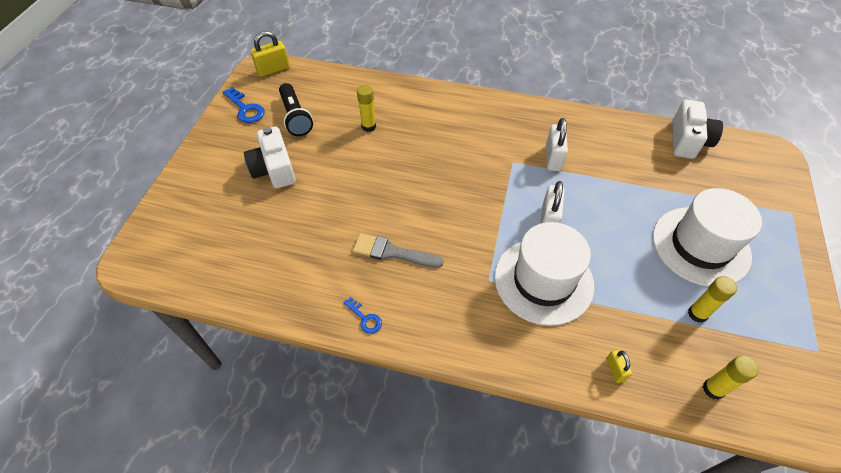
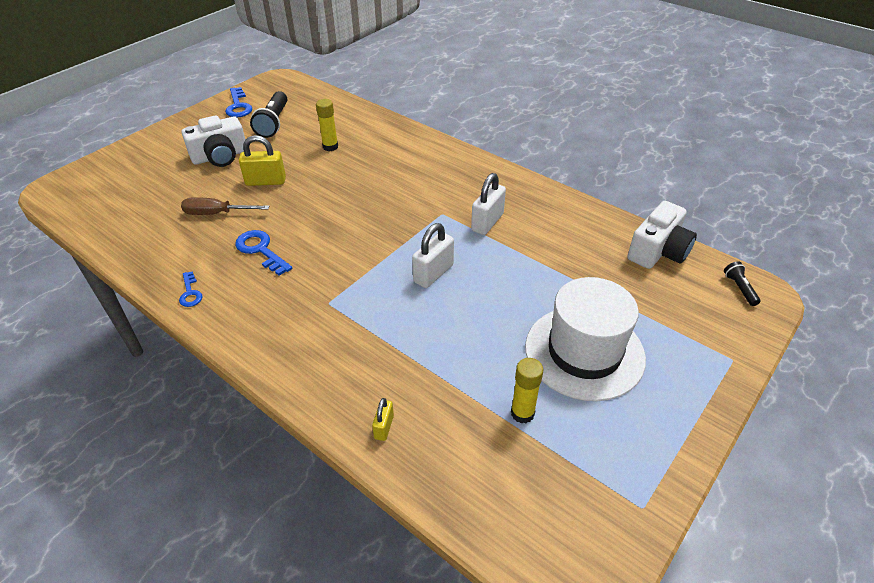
camera: 25 degrees right, 10 degrees down
white camera [244,126,296,188] -> white camera turned 120 degrees counterclockwise [182,115,245,167]
yellow padlock [250,31,290,77] -> yellow padlock moved to [239,135,286,186]
grey brush [353,233,443,268] -> blue key [235,230,292,276]
white hat [494,222,594,326] -> none
yellow glue stick [703,355,759,400] -> none
none -> brown screwdriver [181,197,270,215]
none -> black flashlight [724,261,761,306]

